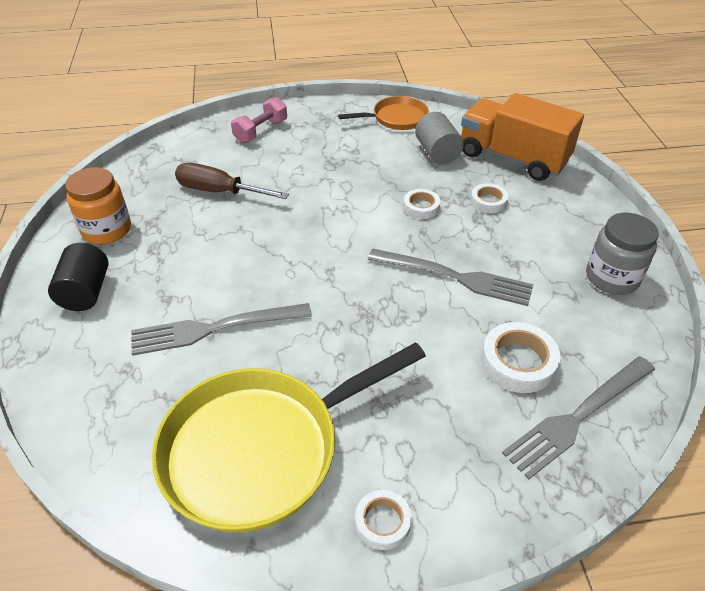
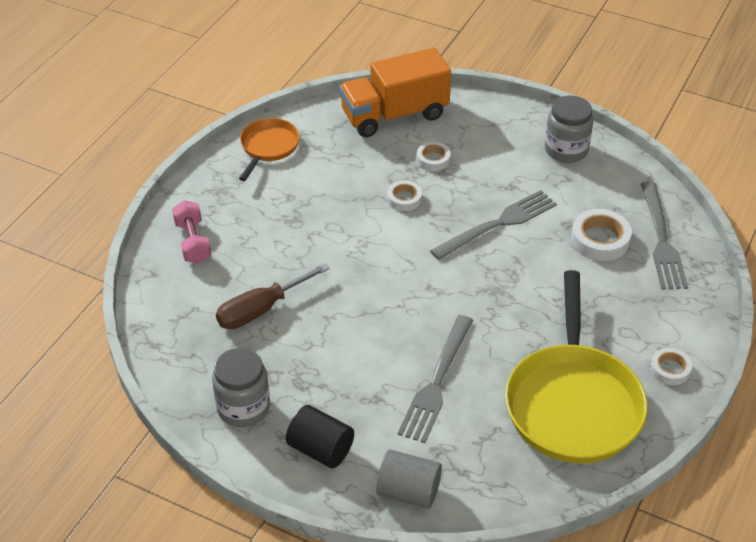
camera: 55 degrees left, 0 degrees up
orange jar [65,167,131,244] -> grey jar [212,348,270,427]
grey cylinder [415,112,464,164] -> grey cylinder moved to [376,450,442,509]

